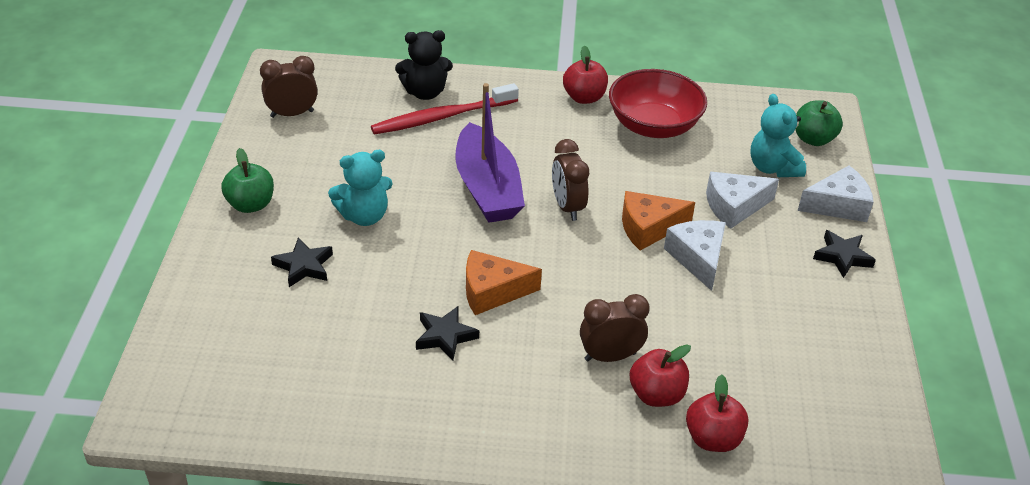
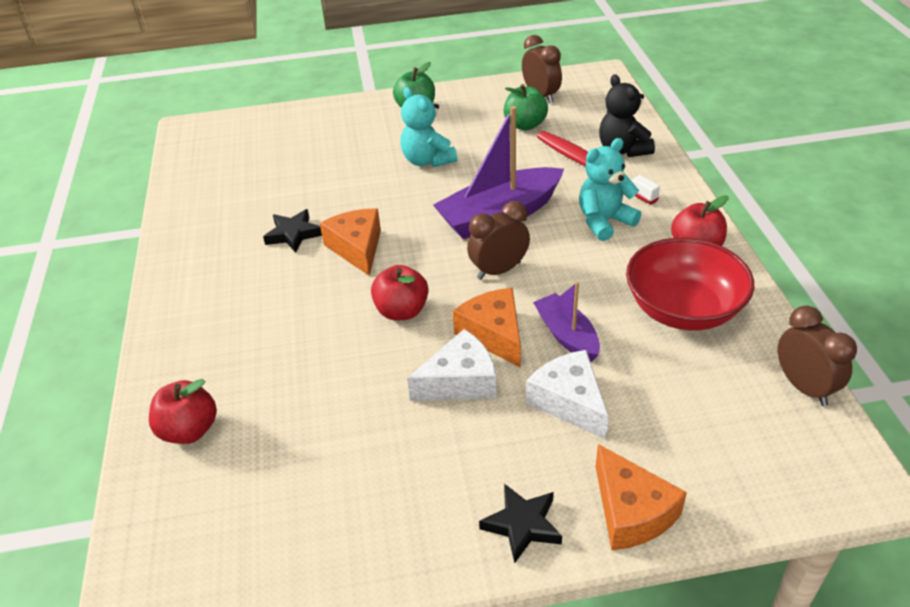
camera: 80 degrees right, 0 degrees up
black star [271,237,333,287] -> none
brown clock [580,294,650,362] -> brown clock moved to [778,305,857,406]
red apple [630,344,691,407] -> red apple moved to [371,265,429,320]
turquoise teddy bear [751,94,806,177] -> turquoise teddy bear moved to [579,138,641,241]
green apple [796,100,843,146] -> green apple moved to [504,84,548,130]
white cheese [798,166,874,222] -> orange cheese [596,444,687,550]
none -> purple boat [533,282,600,362]

